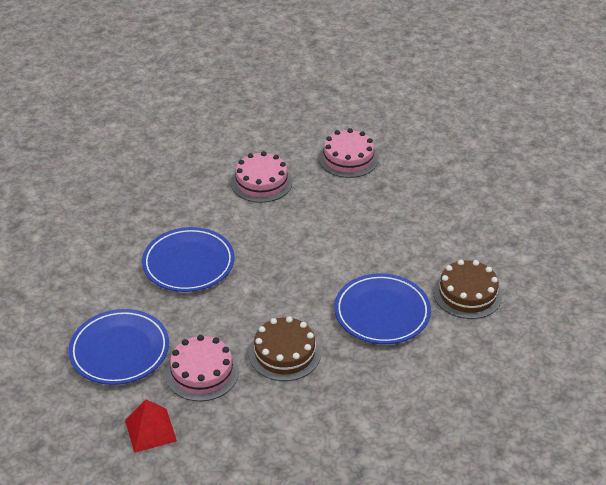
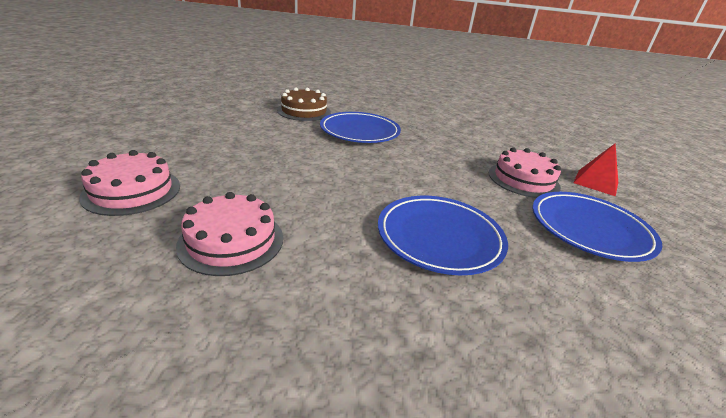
camera: 130 degrees left, 10 degrees down
brown cake [249,316,321,381] -> none

